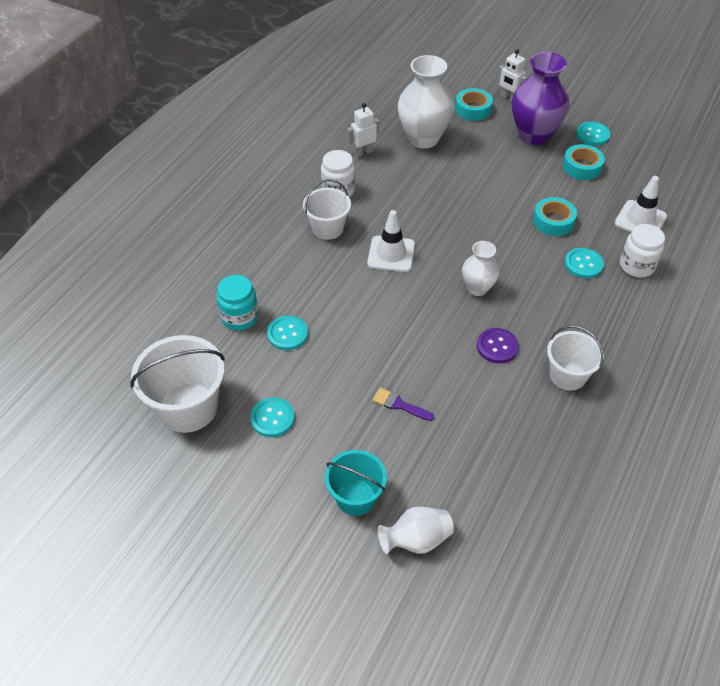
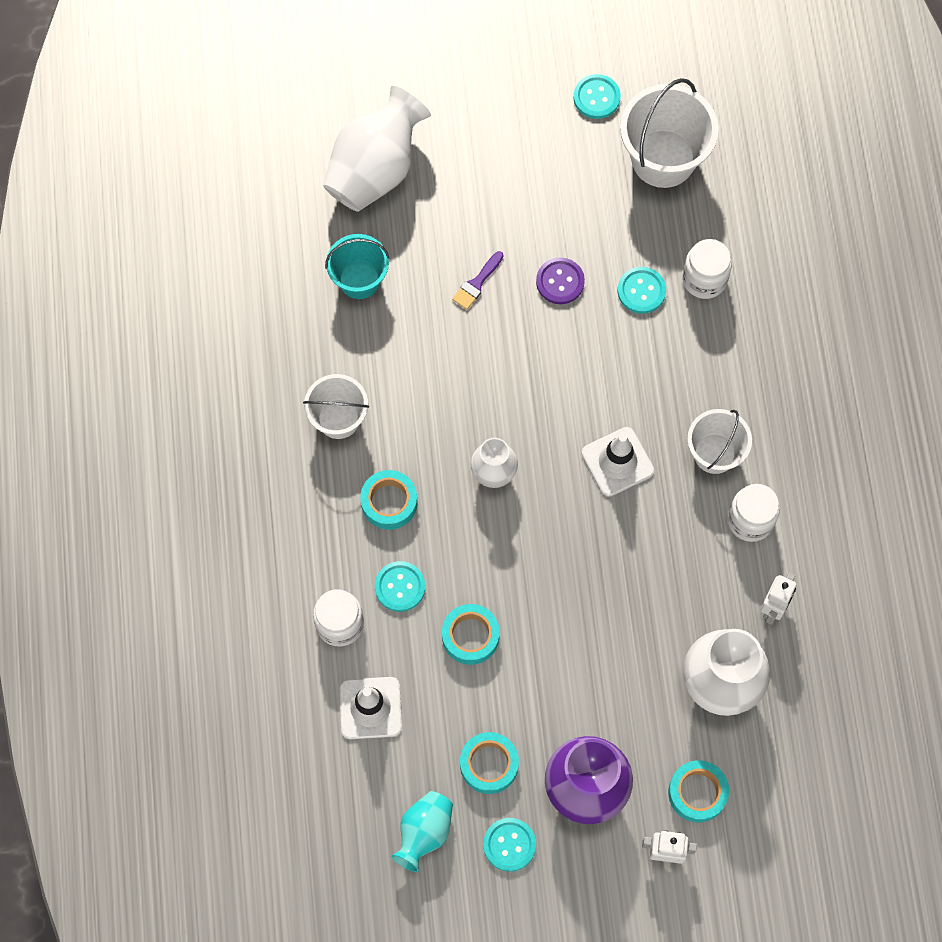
camera: 145 degrees right, 20 degrees up
turquoise jar [217,275,258,330] -> white jar [682,239,732,299]
turquoise button [250,397,295,437] -> turquoise button moved to [573,74,621,119]
turquoise bucket [325,450,387,516] -> turquoise bucket moved to [325,234,390,299]
purple brush [373,388,434,421] -> purple brush turned 135 degrees clockwise [452,251,504,310]
white vase [378,507,454,554] -> white vase [323,86,431,212], size x1.76
purple button [477,328,519,363] -> purple button moved to [536,258,585,304]
none -> turquoise tape [360,470,418,530]
none -> turquoise vase [391,791,453,872]

